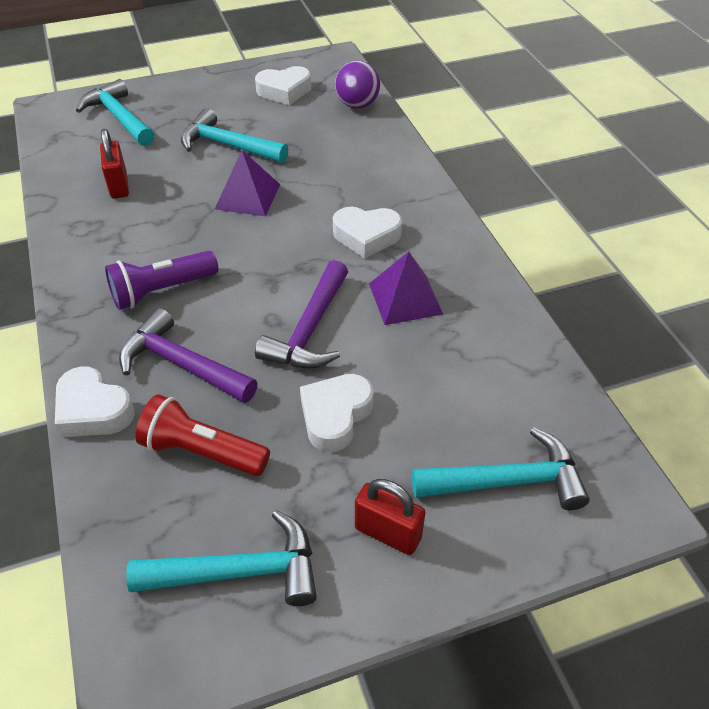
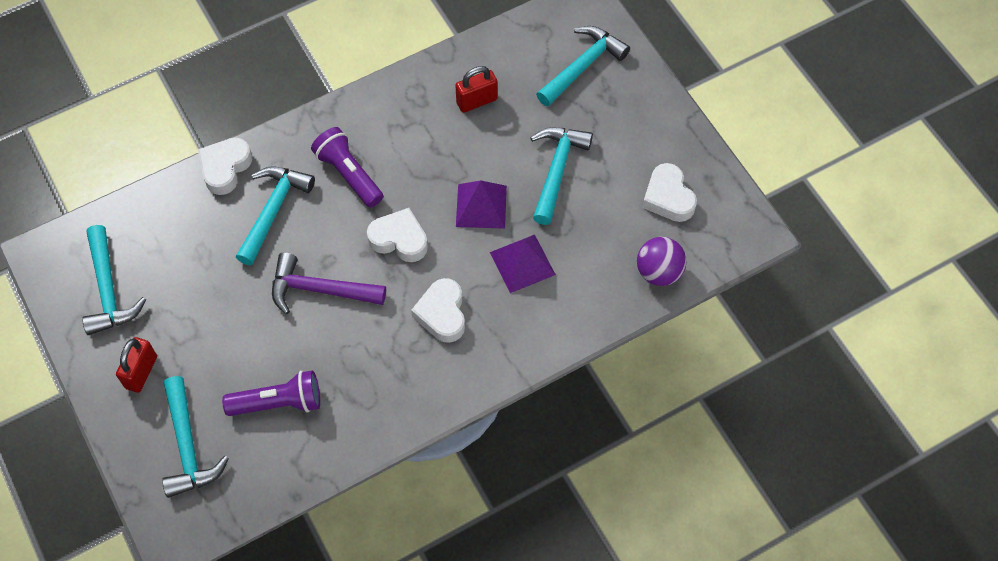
camera: 80 degrees right, 15 degrees up
purple hammer [119,308,258,403] -> turquoise hammer [236,166,315,265]
red flashlight [135,394,270,476] -> none
white heart [300,374,373,452] -> white heart moved to [367,208,428,262]
purple pyramid [369,252,443,325] -> purple pyramid moved to [490,235,556,293]
none -> purple flashlight [222,370,320,416]

